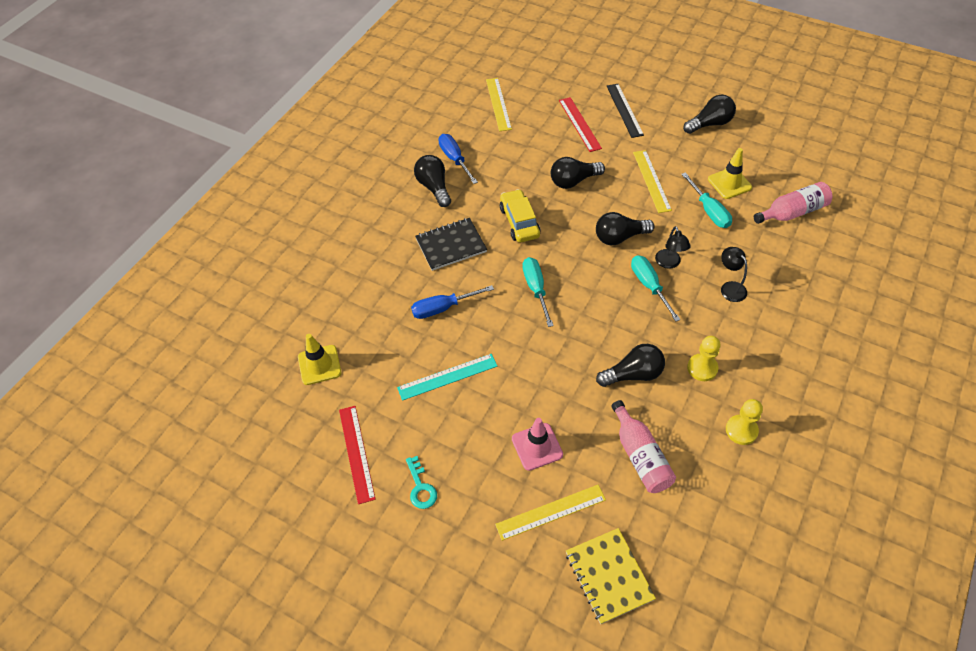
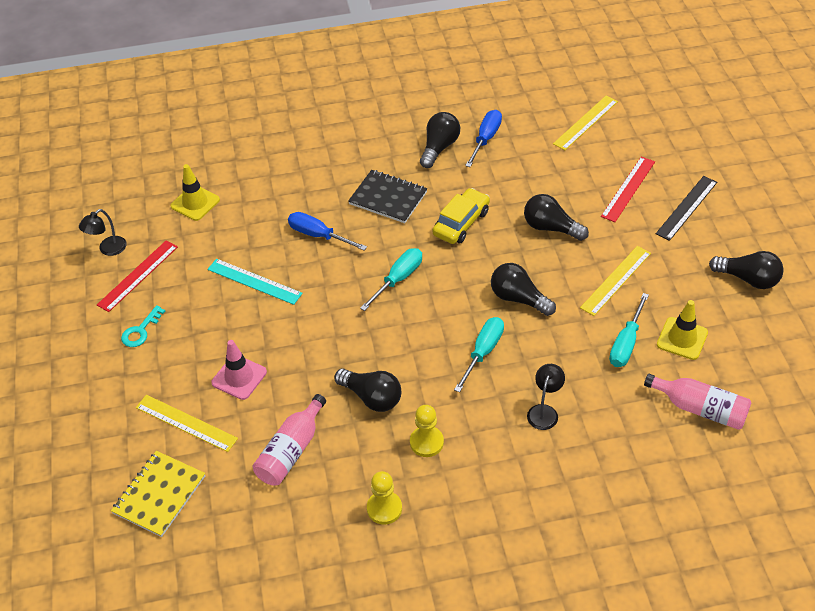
camera: 50 degrees right, 5 degrees down
black lamp [655,226,691,269] -> black lamp moved to [79,209,127,256]

